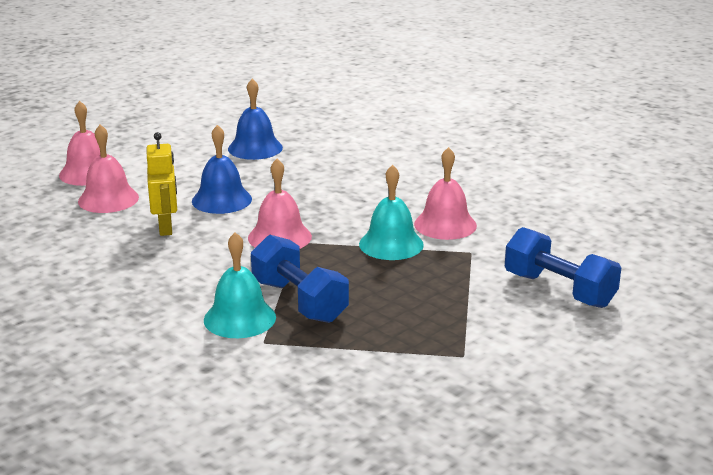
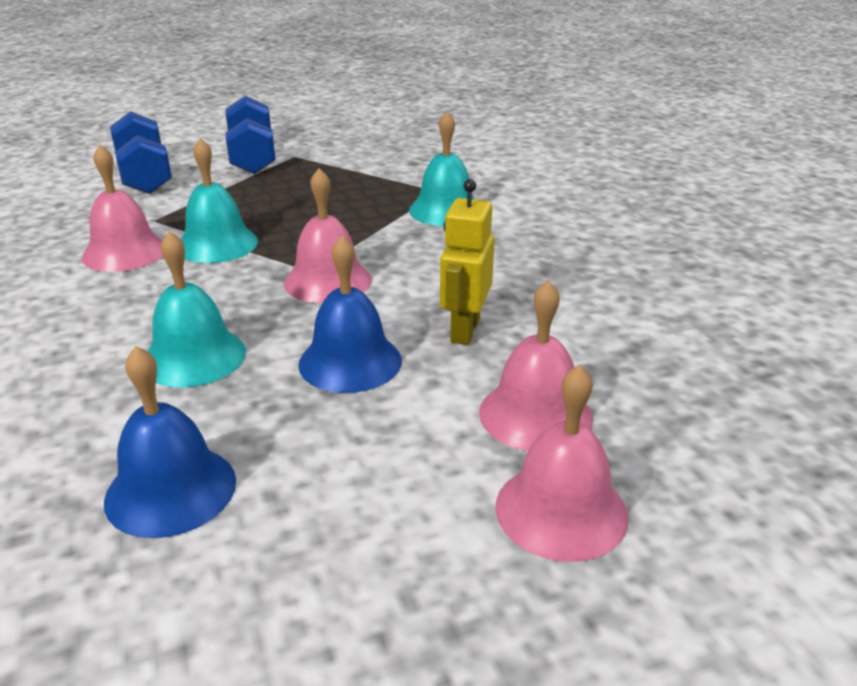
camera: 155 degrees left, 5 degrees up
blue dumbbell [251,235,349,323] -> blue dumbbell moved to [226,95,276,174]
none -> turquoise bell [147,231,246,387]

